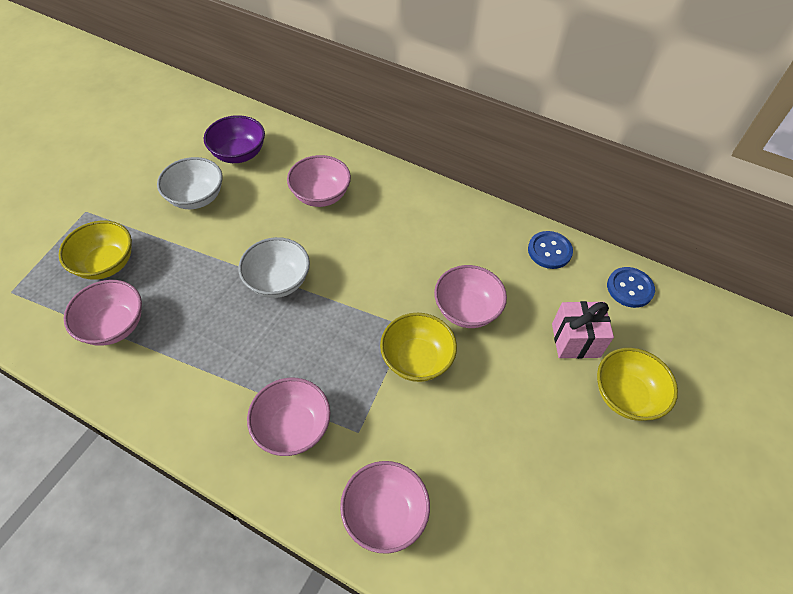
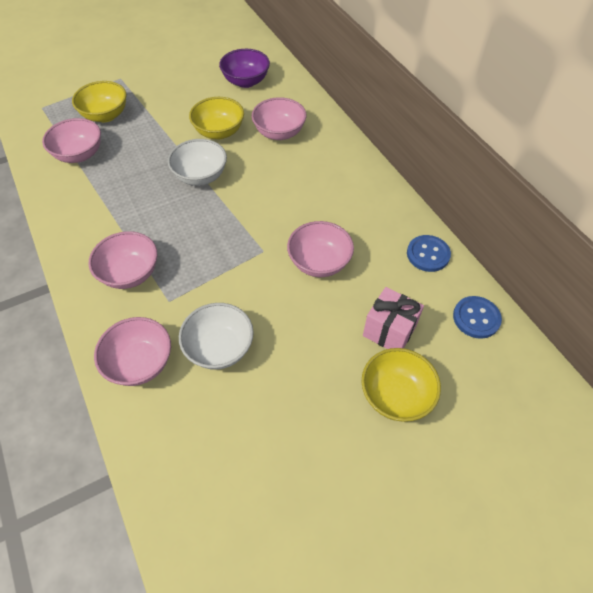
camera: 35 degrees right, 0 degrees up
white bowl [157,157,222,209] -> white bowl moved to [179,303,254,370]
yellow bowl [380,313,457,382] -> yellow bowl moved to [189,97,244,139]

